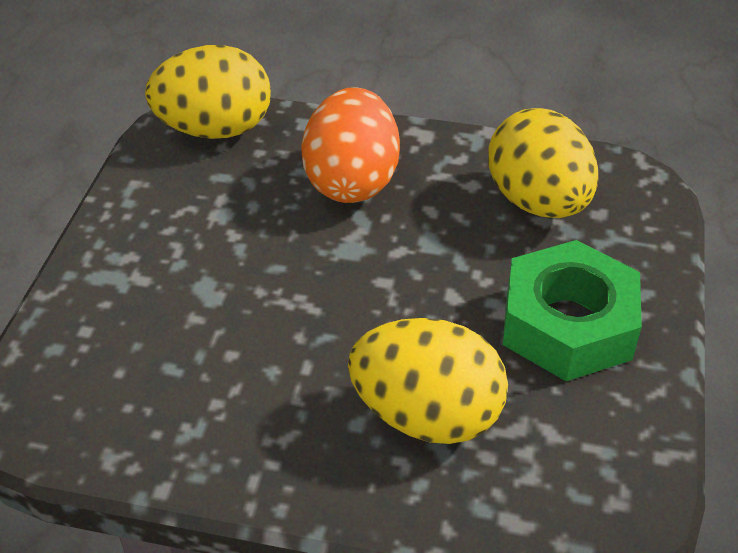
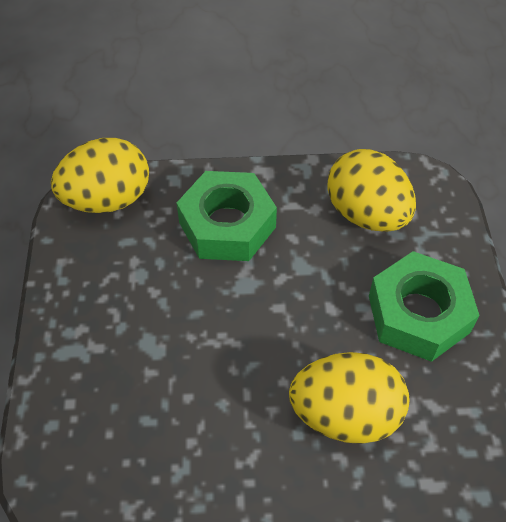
camera: 15 degrees left, 10 degrees up
orange egg [301,87,400,203] -> green nut [177,171,277,261]

